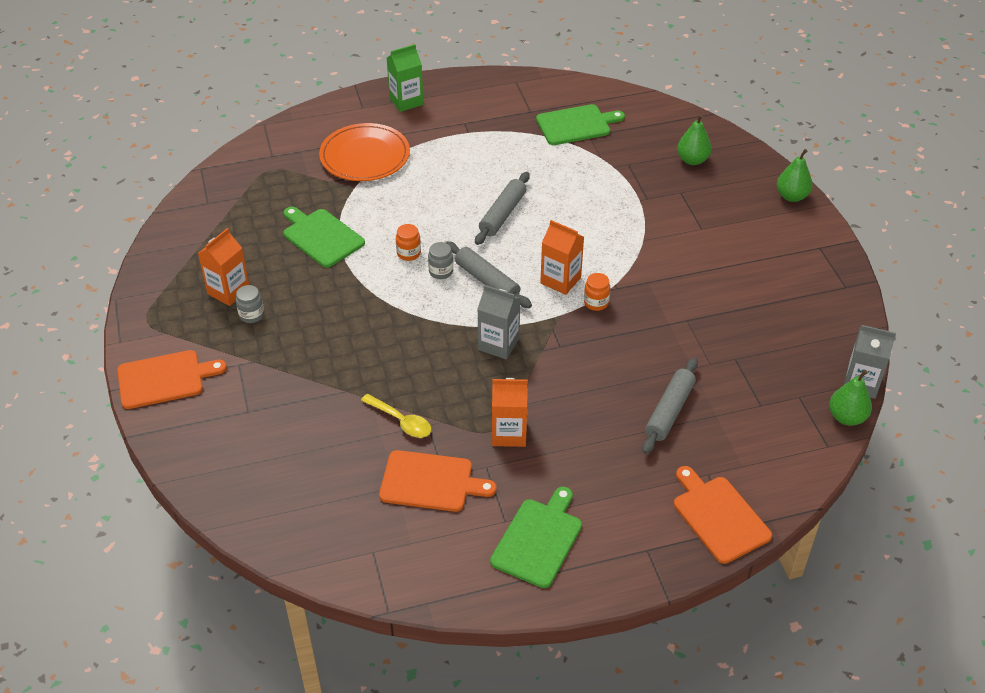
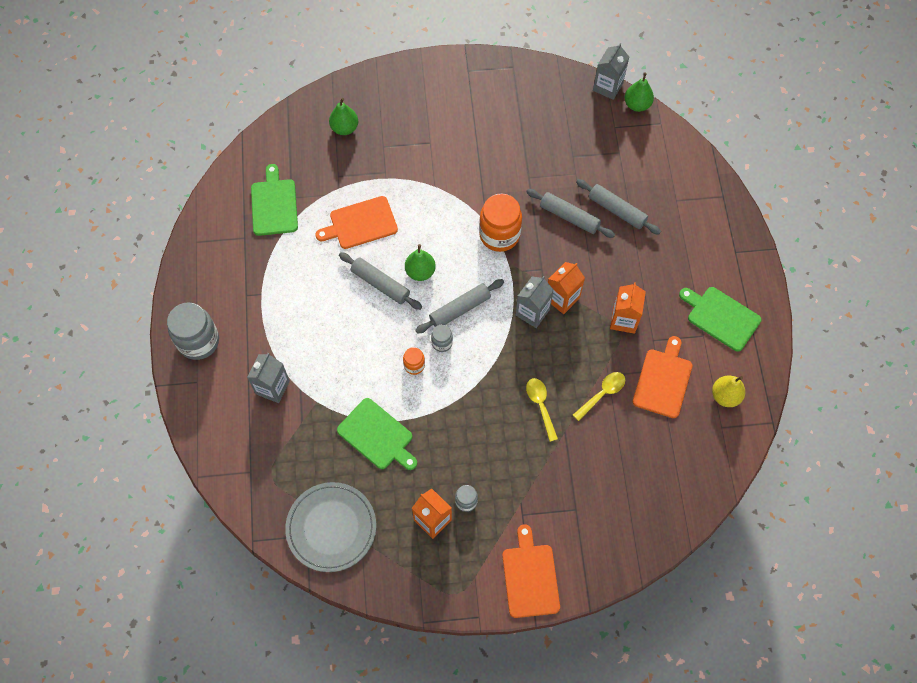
camera: 80 degrees left, 20 degrees up
green cutting board [284,207,365,268] -> green cutting board turned 105 degrees counterclockwise [337,398,417,470]
orange plate [319,123,410,181] -> grey carton [247,353,290,403]
green carton [387,44,424,112] -> grey jar [167,302,219,360]
orange carton [540,220,584,295] -> orange carton moved to [548,262,585,314]
orange jar [584,273,610,311] -> orange jar [479,194,522,252], size x2.04
orange cutting board [674,466,772,564] -> orange cutting board moved to [315,196,398,249]
green pear [777,149,813,202] -> green pear moved to [405,244,436,281]
none -> grey plate [285,482,376,572]
none -> grey rolling pin [526,189,615,238]
none -> yellow spoon [526,378,558,442]
none -> yellow pear [712,375,745,407]

